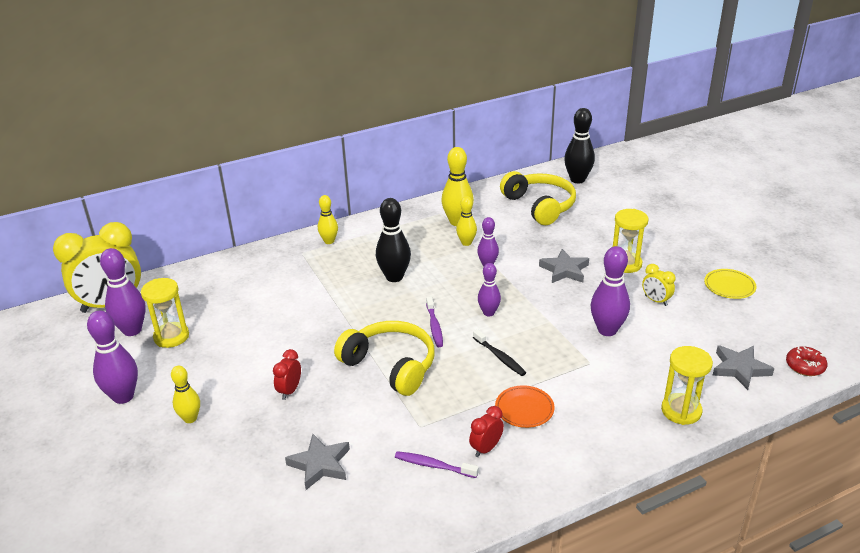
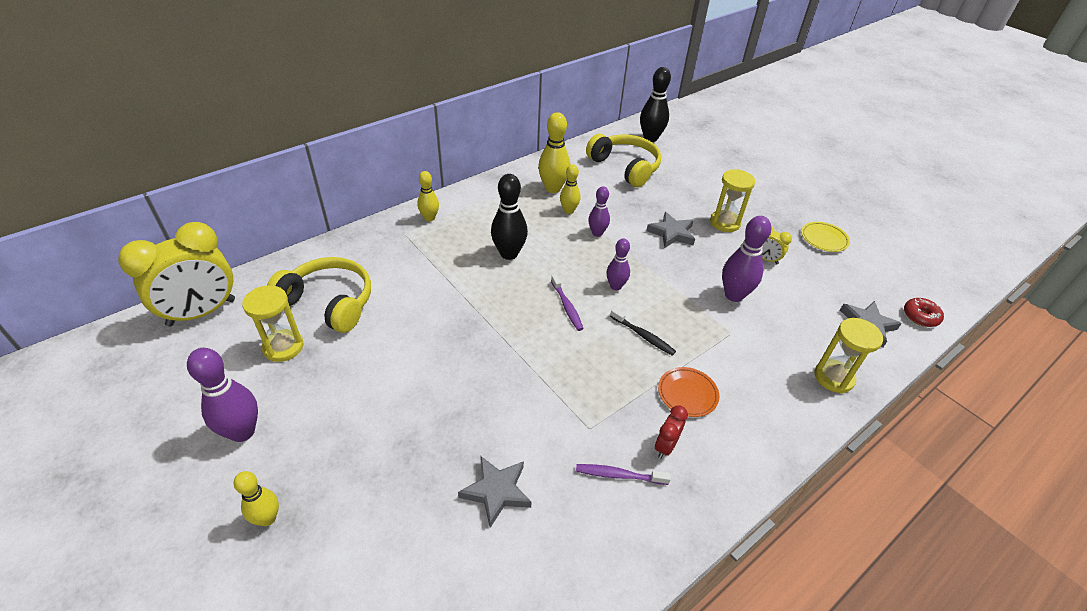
camera: 15 degrees left, 10 degrees up
purple bowling pin [100,248,146,336] -> none
yellow bowling pin [171,366,200,423] -> yellow bowling pin moved to [234,471,279,526]
red clock [273,349,301,400] -> none
yellow headphones [334,321,435,396] -> yellow headphones moved to [267,257,371,333]

